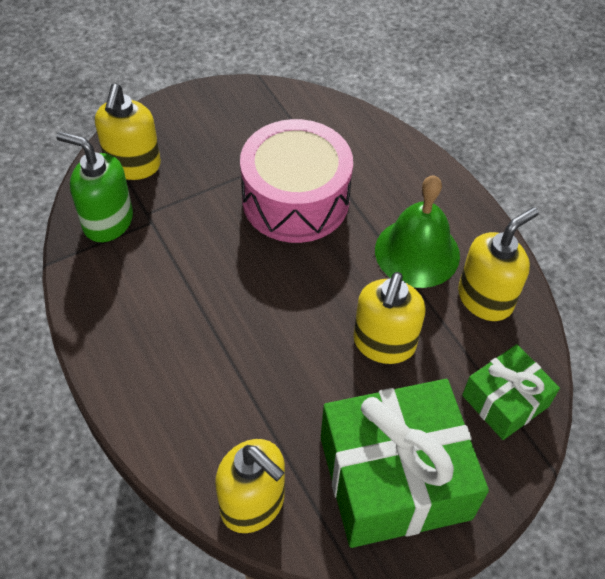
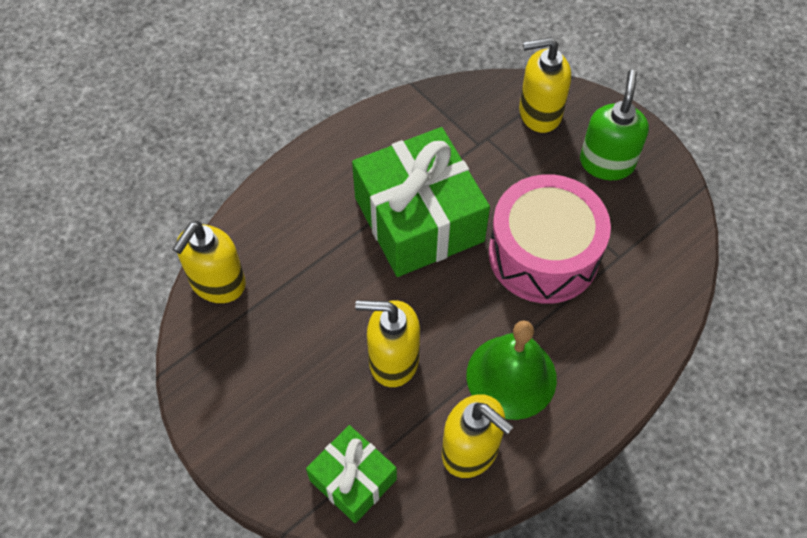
camera: 80 degrees right, 5 degrees up
green soap dispenser [56,131,133,242] -> green soap dispenser moved to [580,70,649,180]
green gift [321,379,489,548] -> green gift moved to [352,127,490,277]

